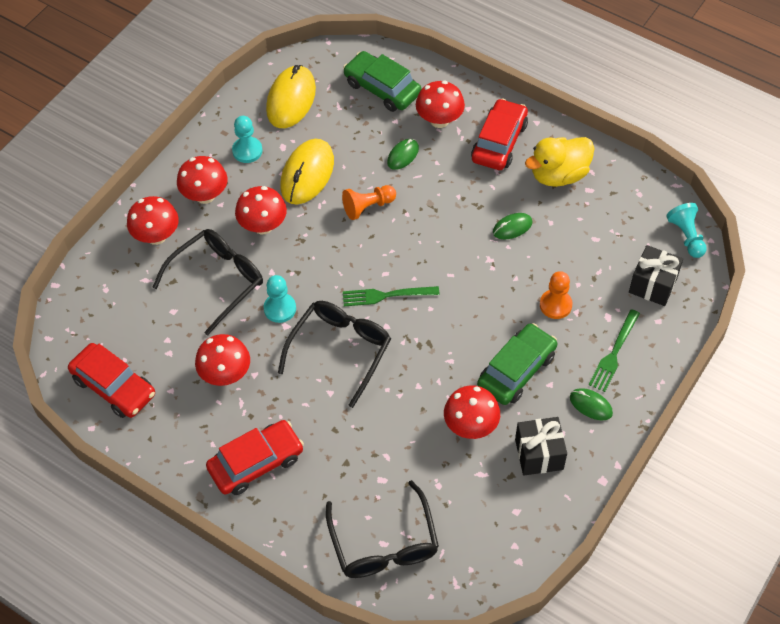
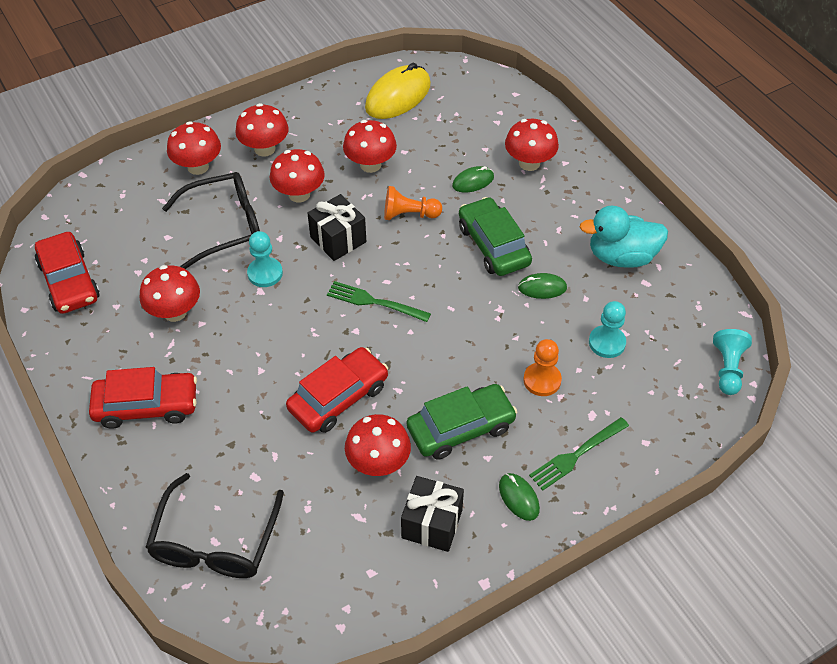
camera: 25 degrees right, 5 degrees down
turquoise pawn [232,116,263,163] -> turquoise pawn moved to [589,301,626,358]
black glasses [278,301,391,408] -> none
yellow mouse [280,139,334,204] -> red mushroom [343,120,397,173]
green car [343,51,422,112] -> green car moved to [459,197,532,276]
red car [471,98,528,170] -> red car moved to [286,347,388,433]
yellow duck [525,137,595,187] -> turquoise duck [580,206,668,268]
black gift [629,245,683,306] -> black gift moved to [307,194,367,261]

